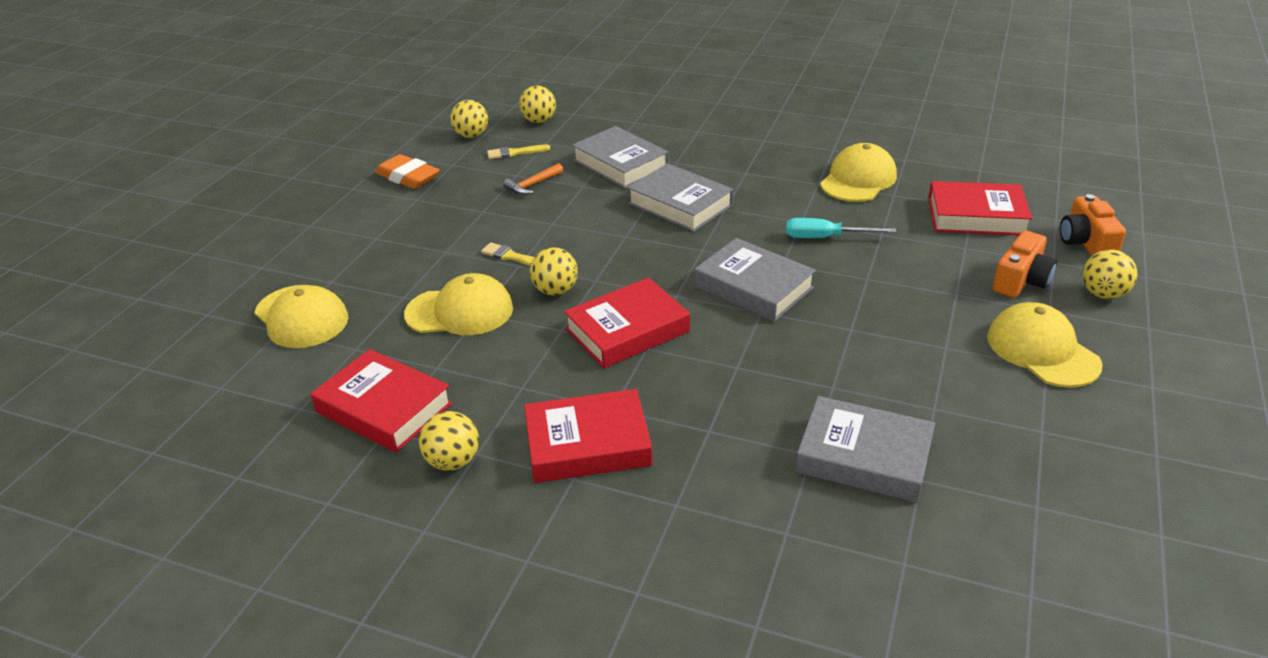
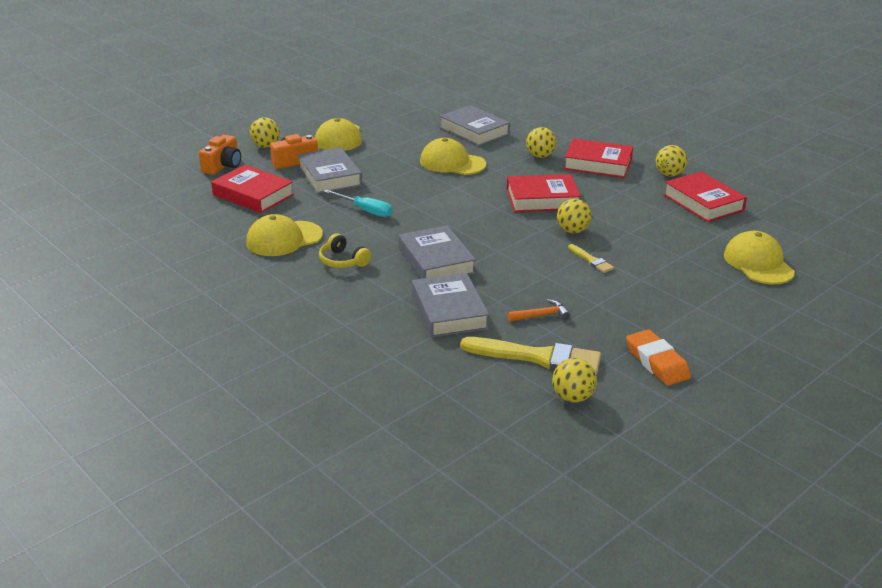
camera: 155 degrees left, 5 degrees down
yellow cap [404,273,513,335] -> yellow cap moved to [420,138,486,175]
yellow brush [487,145,550,159] -> yellow brush [460,337,601,375], size x2.06
yellow ball [519,86,556,123] -> yellow ball moved to [526,127,557,158]
grey book [695,238,816,322] -> grey book moved to [298,147,362,194]
none -> yellow headphones [319,233,371,268]

